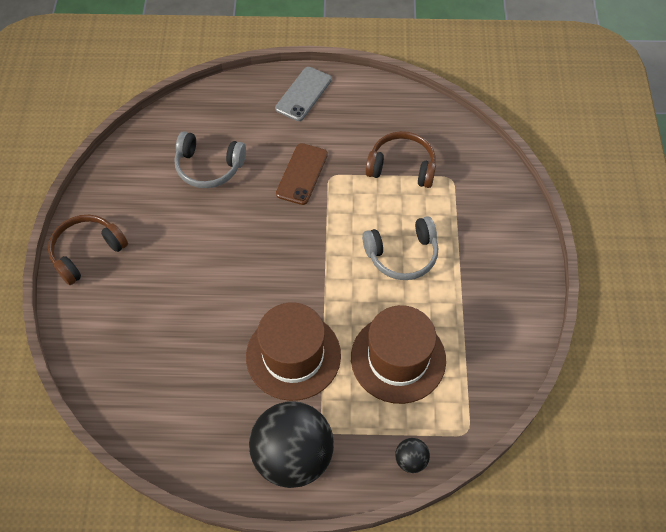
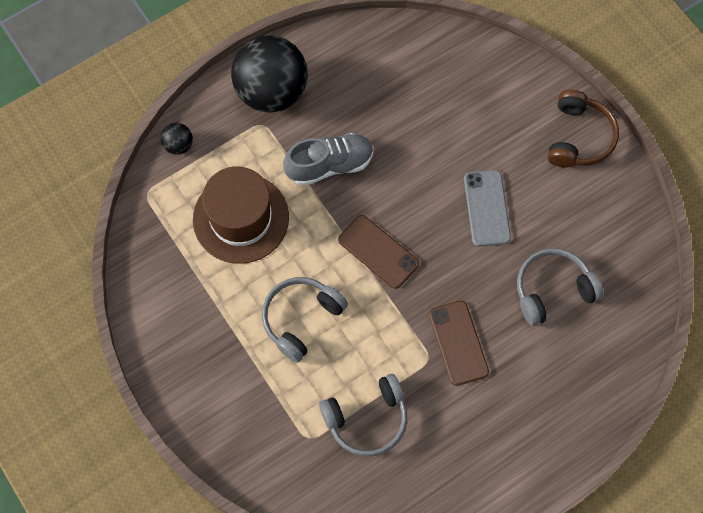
camera: 145 degrees right, 10 degrees up
brown hat [246,302,341,401] -> grey shoe [283,133,374,186]
grey phone [275,67,332,121] -> grey phone moved to [464,170,511,247]
brown headphones [365,131,436,188] -> grey headphones [319,374,407,456]
none -> brown phone [338,215,419,289]

